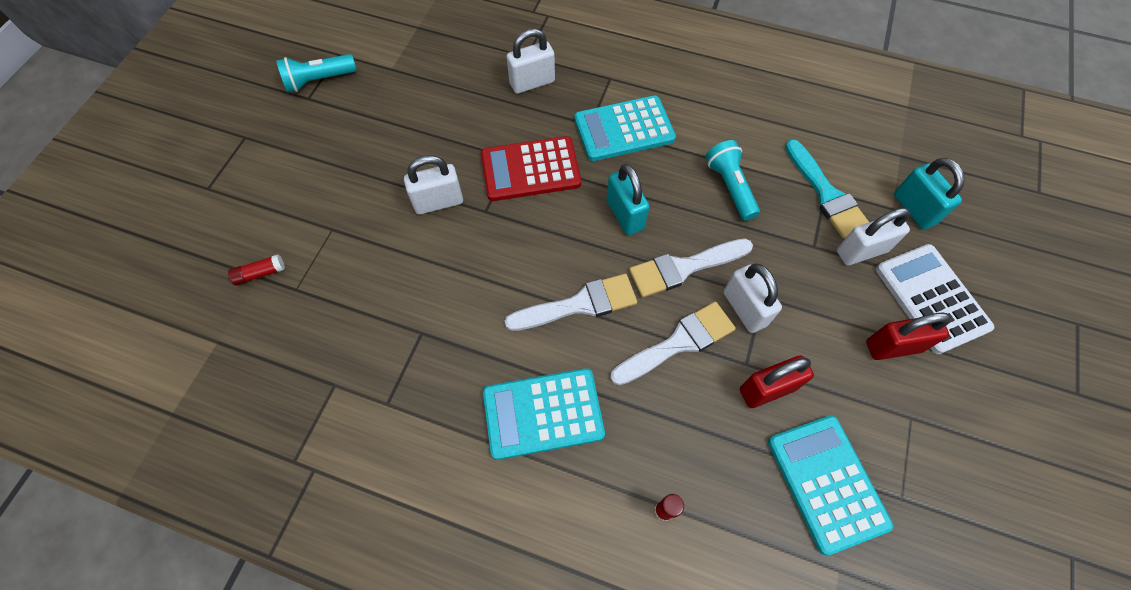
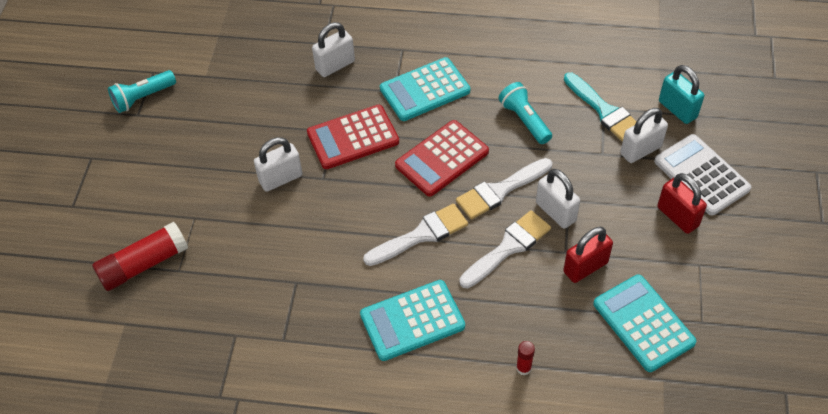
camera: 10 degrees left, 10 degrees down
red glue stick [228,254,285,285] -> red glue stick [92,222,188,291], size x2.12
turquoise padlock [606,164,649,235] -> red calculator [395,120,489,197]
red padlock [866,312,951,360] -> red padlock turned 75 degrees clockwise [657,173,707,234]

